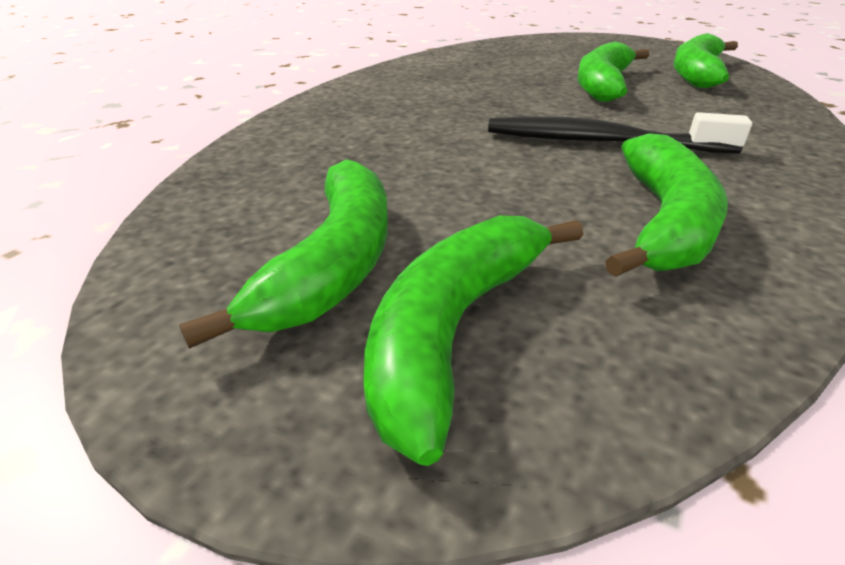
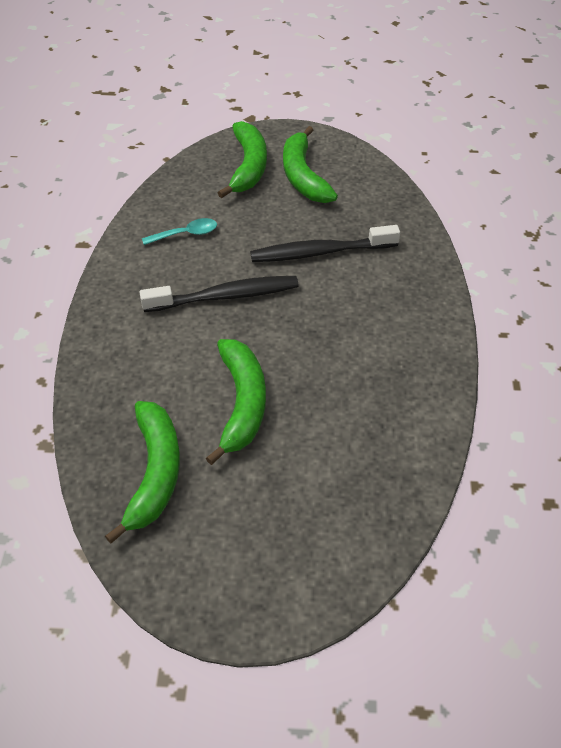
camera: 155 degrees right, 15 degrees up
green banana [605,133,728,277] -> turquoise spoon [142,218,217,245]
none -> black toothbrush [250,225,400,262]

